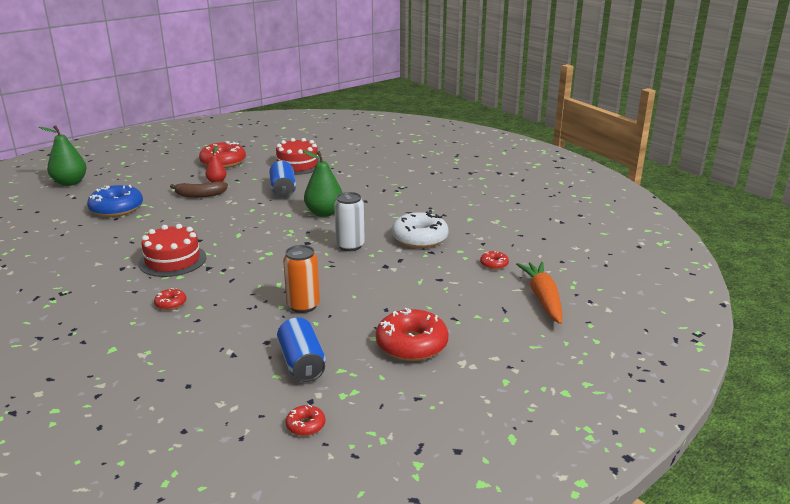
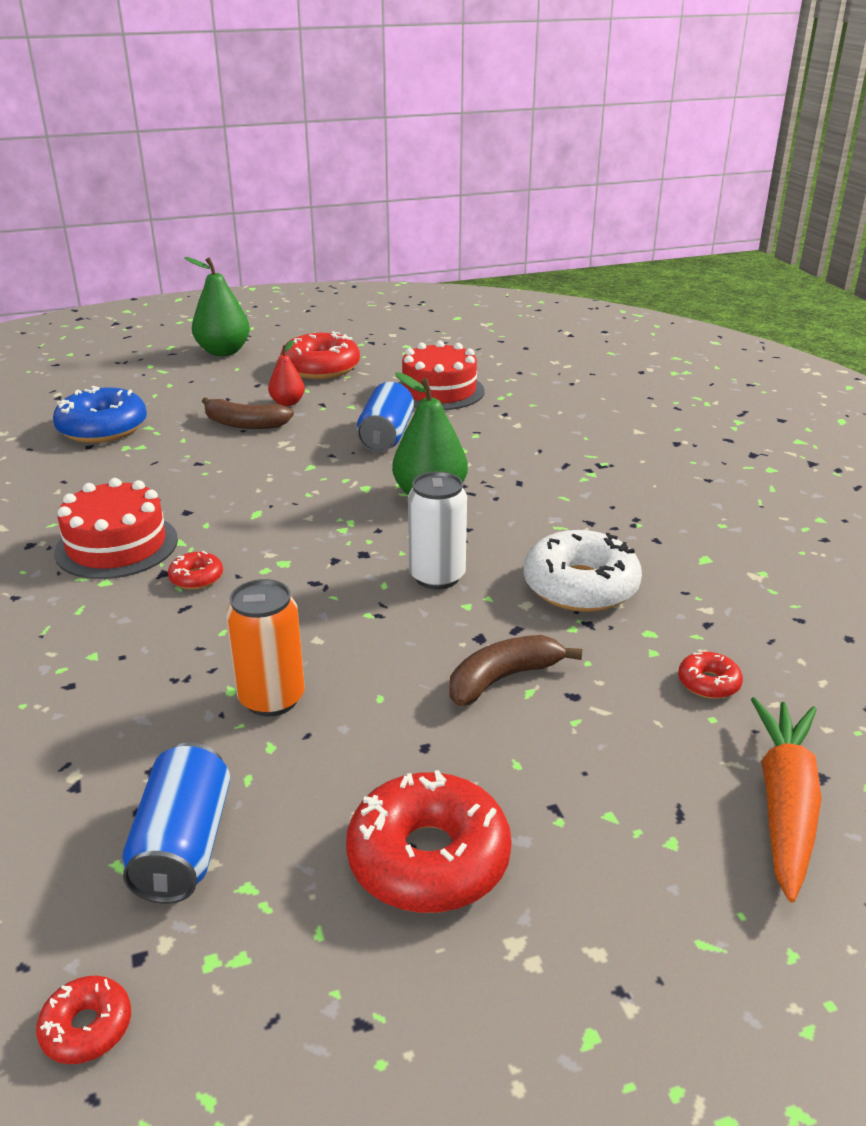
camera: 20 degrees right, 5 degrees up
green pear [39,125,87,186] -> green pear moved to [184,257,250,356]
red donut [154,288,186,310] -> red donut moved to [168,551,223,590]
none -> brown banana [449,635,582,706]

